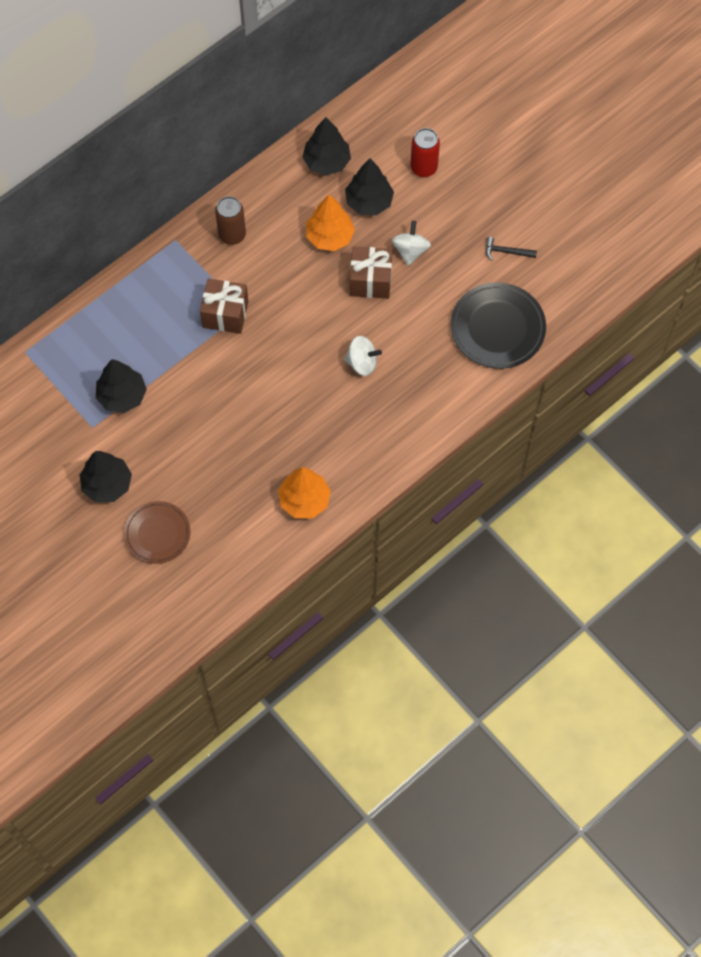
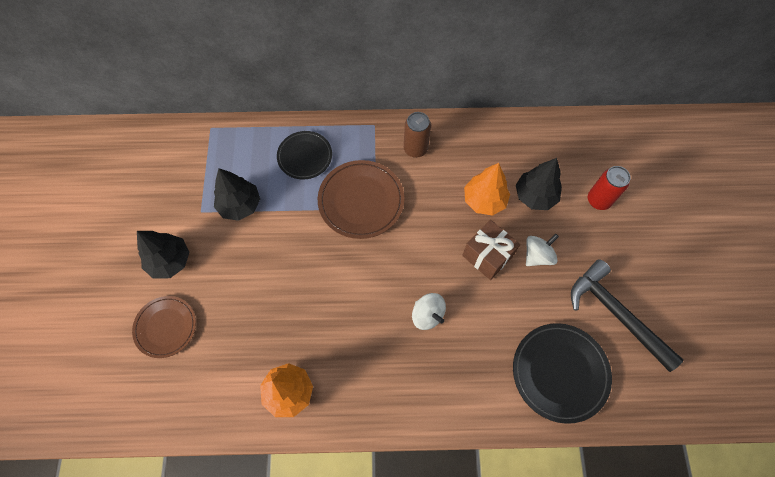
camera: 40 degrees right, 0 degrees up
brown gift [200,279,249,334] -> brown plate [318,160,404,239]
black tree [302,117,351,175] -> none
black hammer [485,237,537,261] -> black hammer [571,259,684,372], size x2.35
none -> black plate [277,131,332,179]

